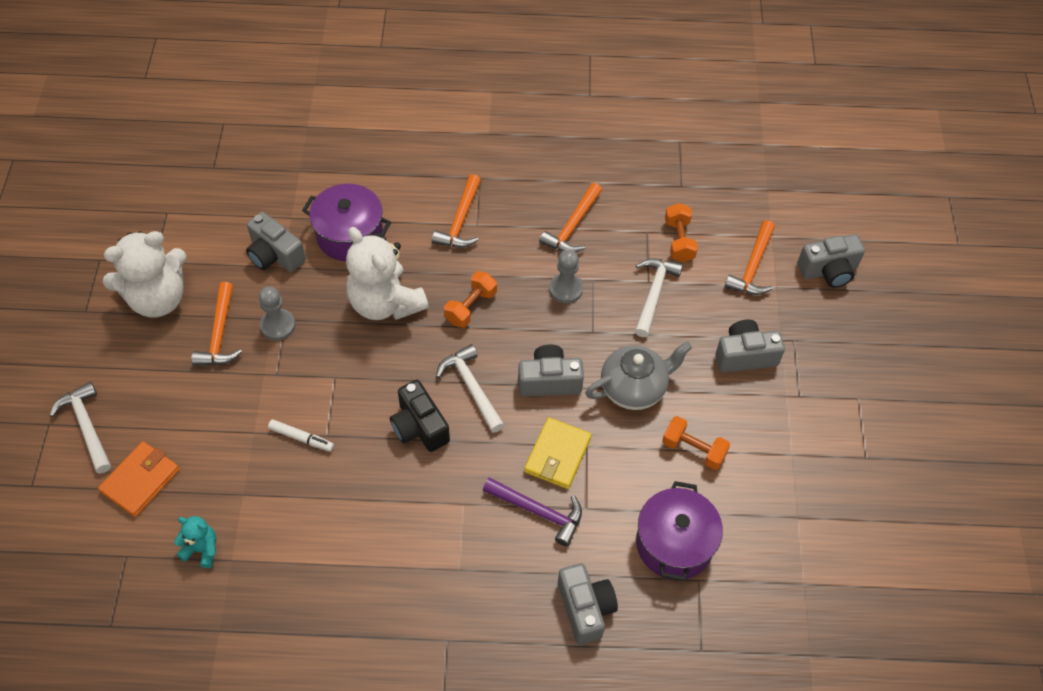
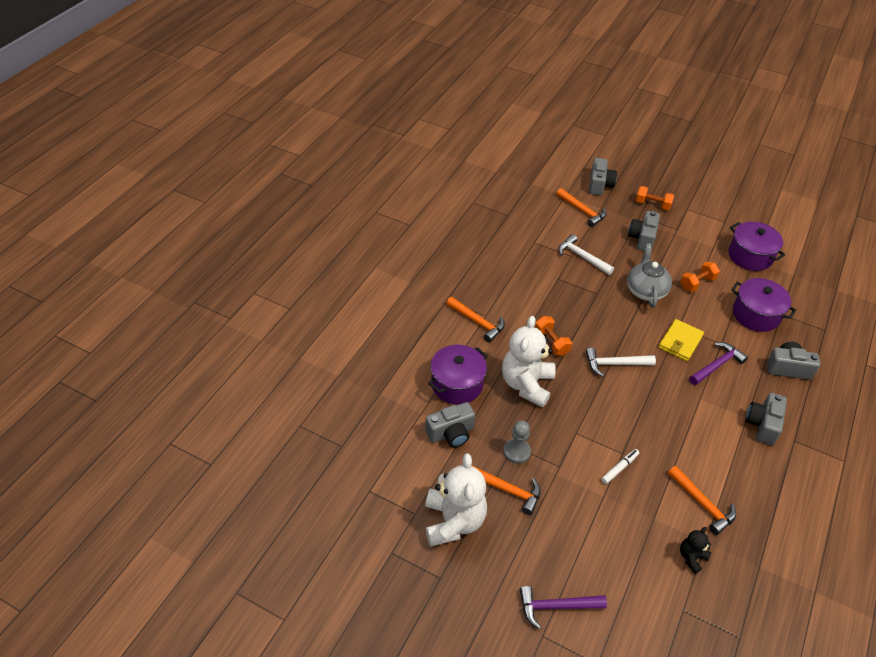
camera: 65 degrees left, 10 degrees down
white hammer [49,382,111,474] -> purple hammer [520,586,607,629]
orange wallet [98,441,180,517] -> none
turquoise teddy bear [174,516,216,568] -> black teddy bear [680,527,711,574]
white teddy bear [346,227,429,320] -> white teddy bear turned 120 degrees clockwise [502,316,556,407]
black camera [390,380,450,452] -> none
grey camera [518,345,584,397] -> grey camera moved to [745,393,787,445]
yellow wallet [524,417,592,489] -> yellow wallet turned 75 degrees clockwise [658,319,704,361]
orange hammer [539,183,602,252] -> orange hammer moved to [668,466,736,535]
grey pawn [549,250,583,304] -> none
orange dumbbell [665,203,698,262] -> orange dumbbell moved to [636,186,674,210]
none -> purple pot [729,221,785,271]

